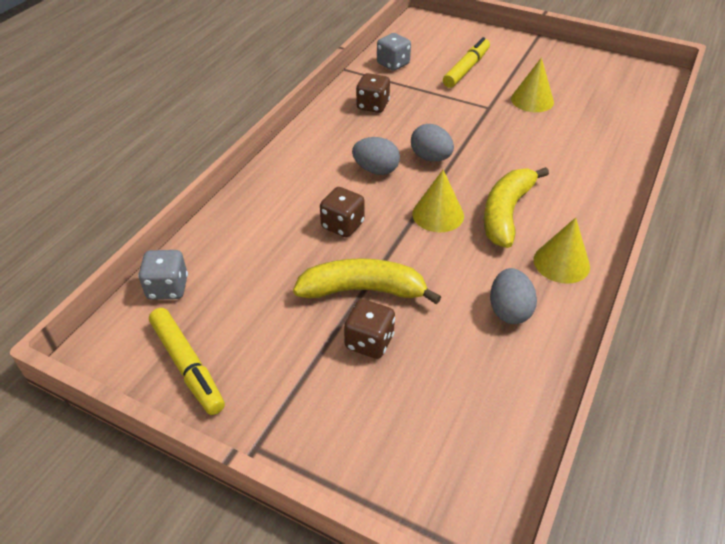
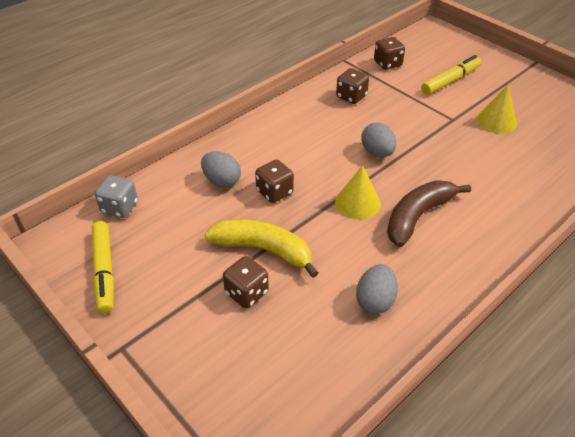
camera: 20 degrees right, 0 degrees up
grey egg [352,137,400,175] -> grey egg moved to [201,151,241,187]
grey dice [377,33,411,71] -> brown dice [374,37,405,70]
yellow banana [484,167,549,248] -> brown banana [387,180,471,247]
yellow cone [534,217,590,284] -> none

